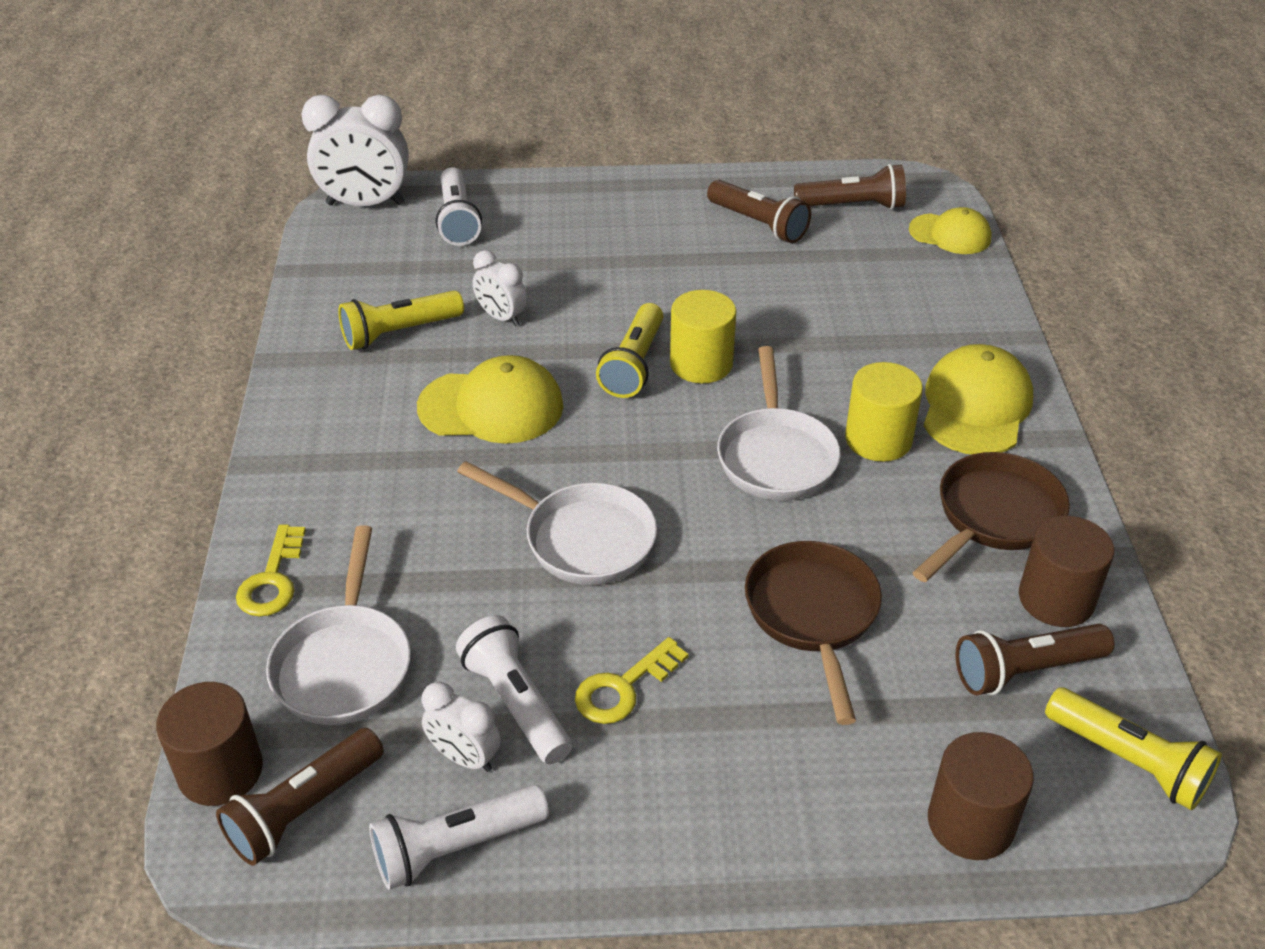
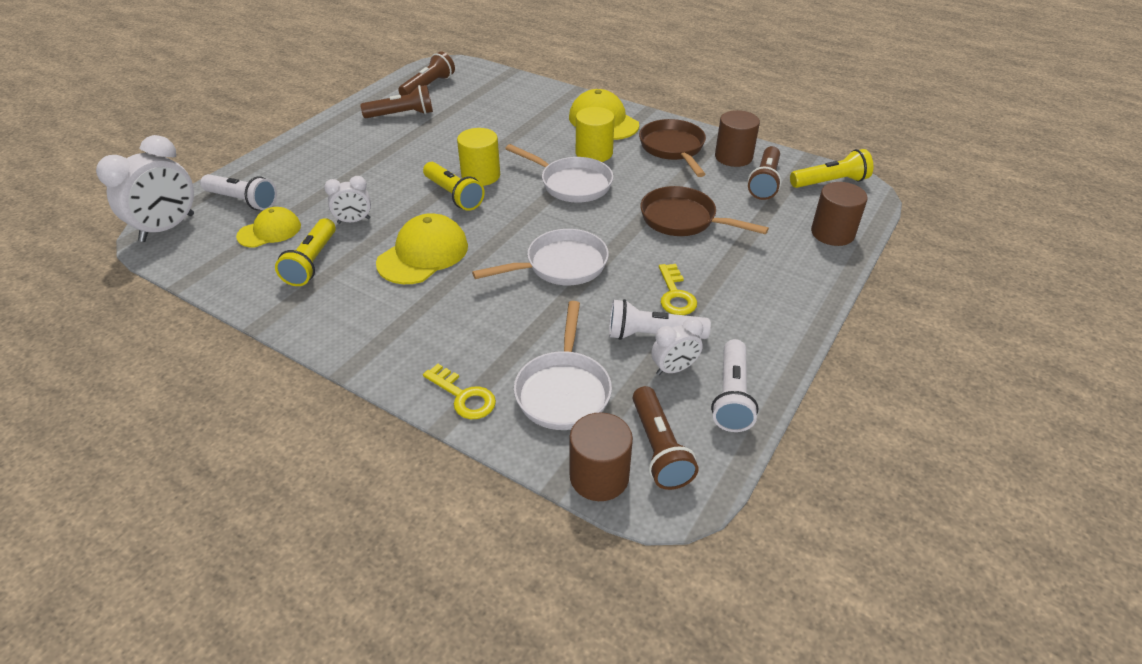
camera: 55 degrees left, 0 degrees up
white pan [266,525,411,725] -> white pan turned 60 degrees clockwise [514,301,612,430]
yellow cap [909,207,992,254] -> yellow cap moved to [236,207,301,247]

